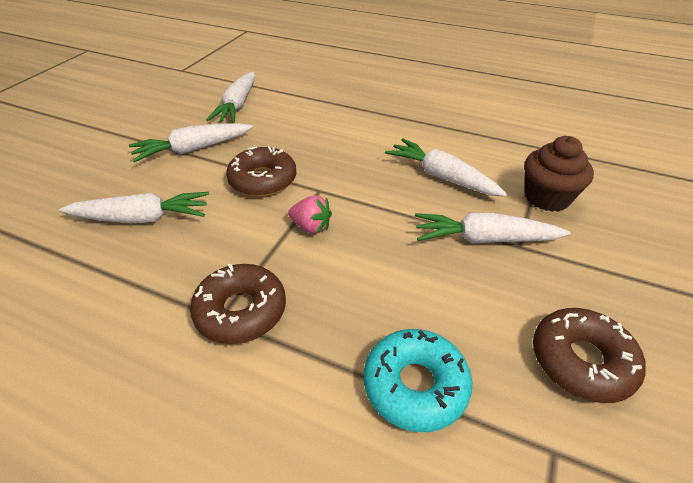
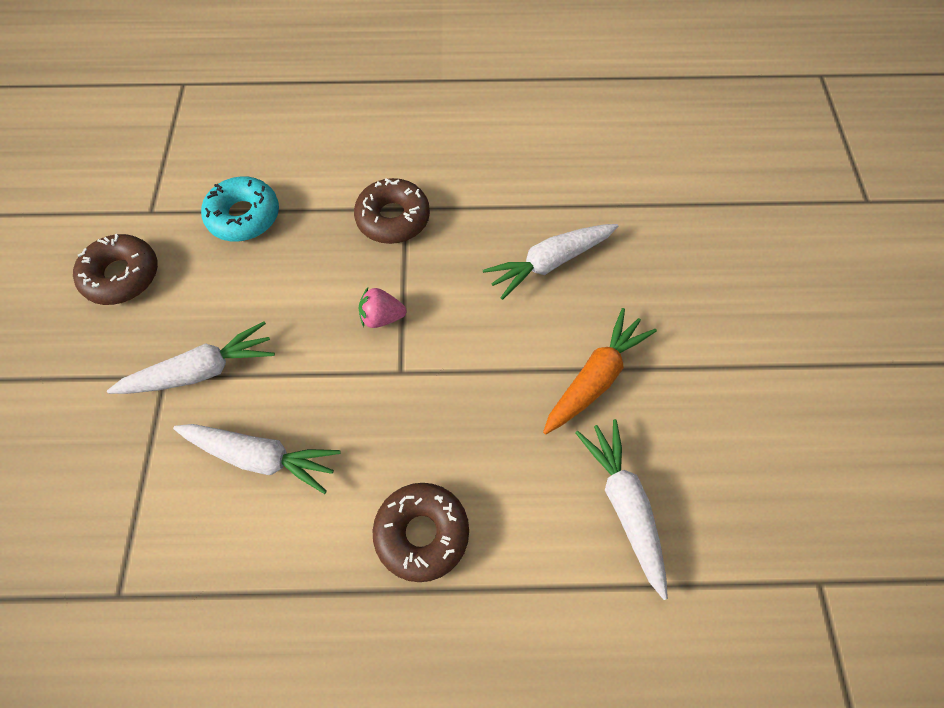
camera: 155 degrees right, 20 degrees up
white carrot [129,123,253,162] -> orange carrot [543,308,657,434]
brown donut [226,146,296,197] -> brown donut moved to [373,483,469,582]
brown cupcake [524,136,594,212] -> none

